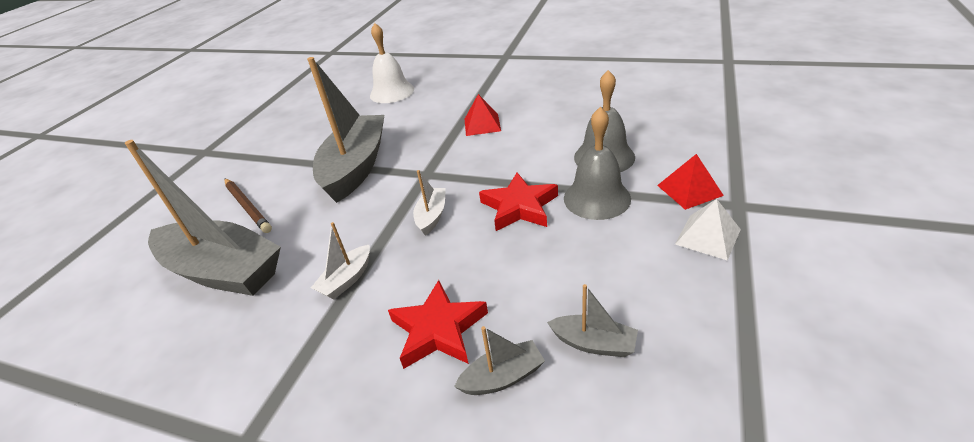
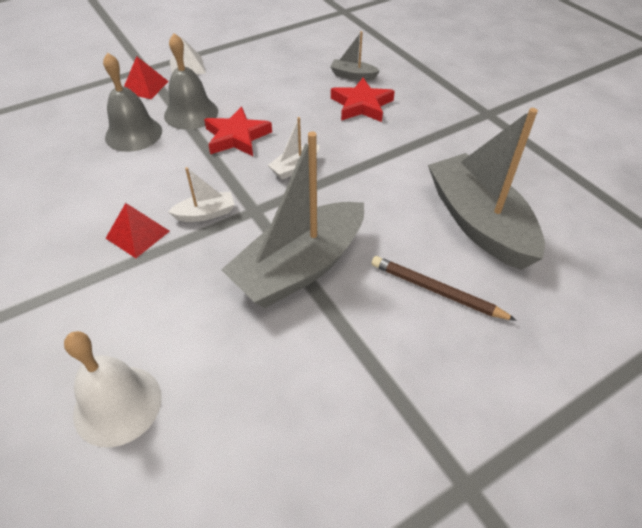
camera: 145 degrees left, 10 degrees up
brown pencil [224,179,272,233] -> brown pencil turned 60 degrees counterclockwise [371,256,517,321]
white boat [311,222,370,299] -> white boat moved to [168,167,235,222]
grey boat [547,284,638,357] -> none

